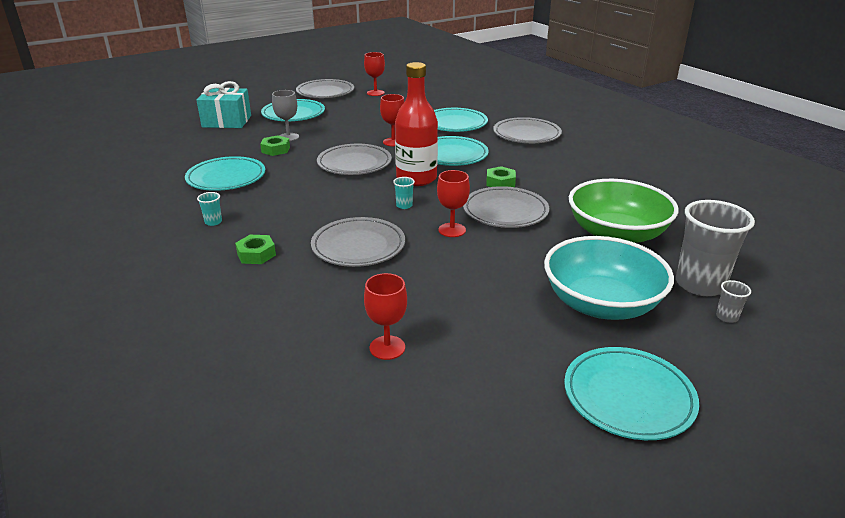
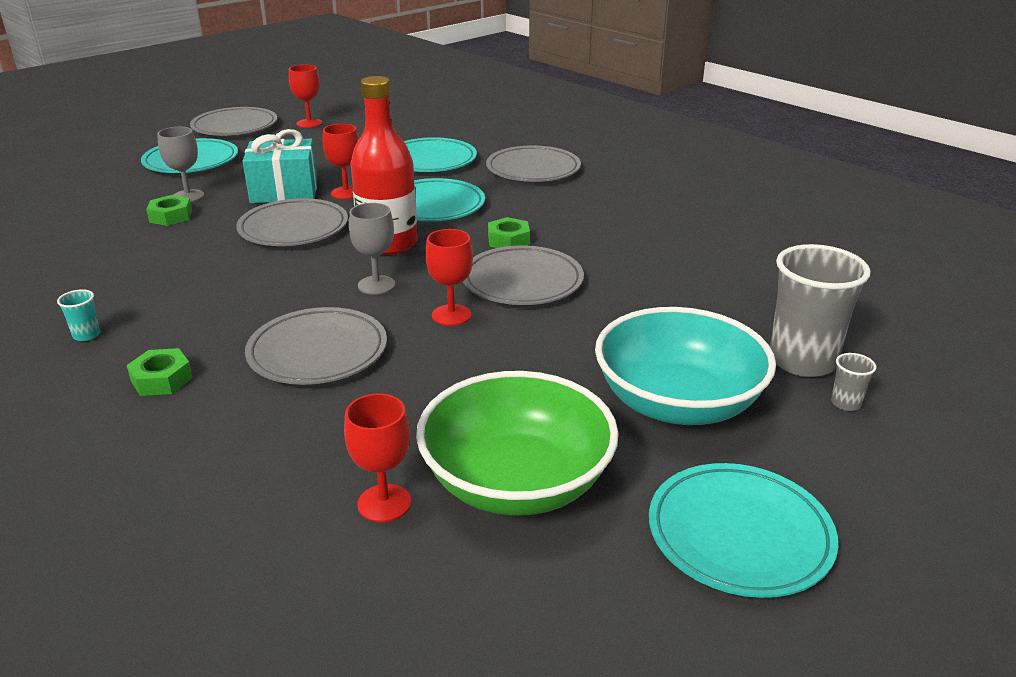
camera: 10 degrees left, 0 degrees up
turquoise plate [185,156,265,191] -> none
turquoise gift [196,81,251,128] -> turquoise gift moved to [243,129,317,203]
turquoise cup [393,177,415,209] -> grey goblet [349,203,395,295]
green bowl [569,179,679,243] -> green bowl moved to [416,371,619,516]

